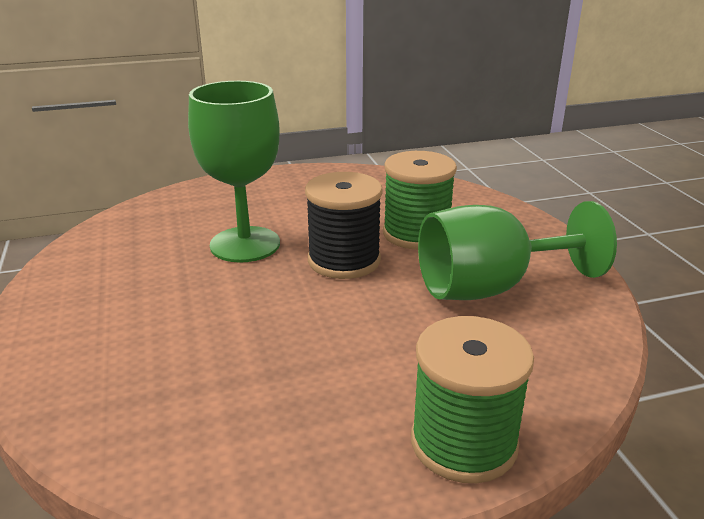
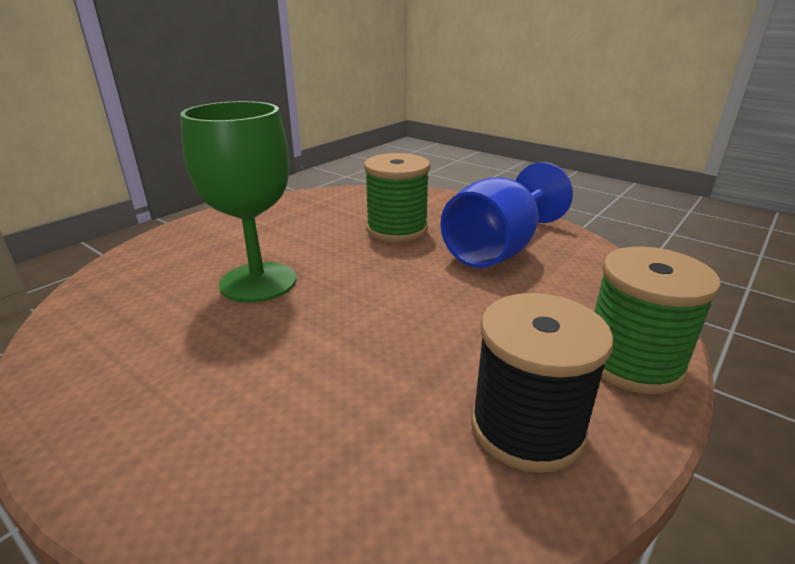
camera: 35 degrees left, 0 degrees up
black spool [305,172,383,279] -> black spool moved to [471,293,614,473]
green goblet [418,201,617,300] -> blue goblet [441,162,573,268]

